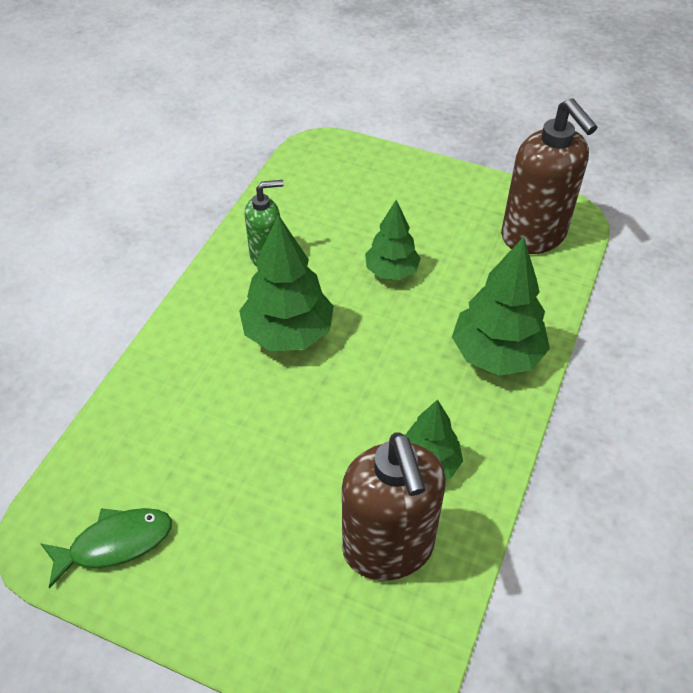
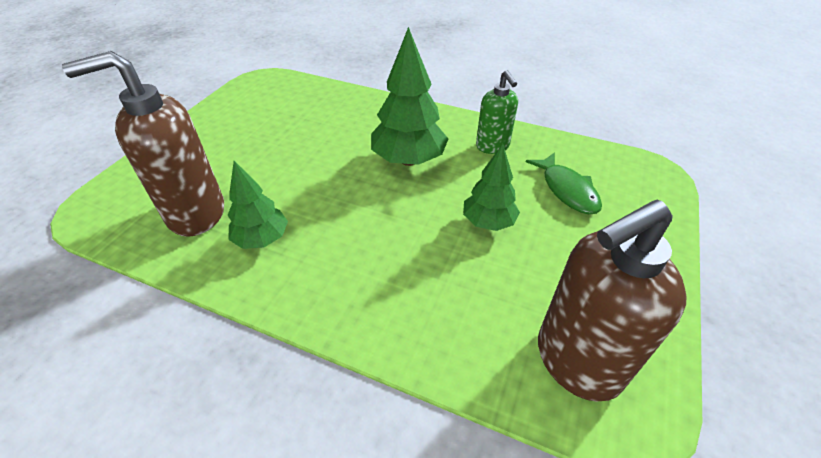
camera: 90 degrees right, 5 degrees down
green fish [40,508,172,589] -> green fish moved to [526,152,602,214]
green tree [452,237,550,375] -> none

